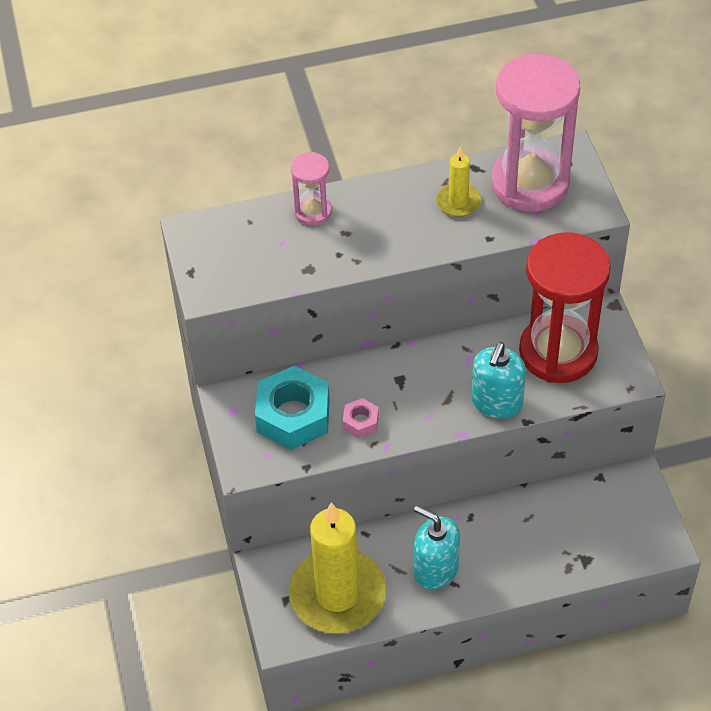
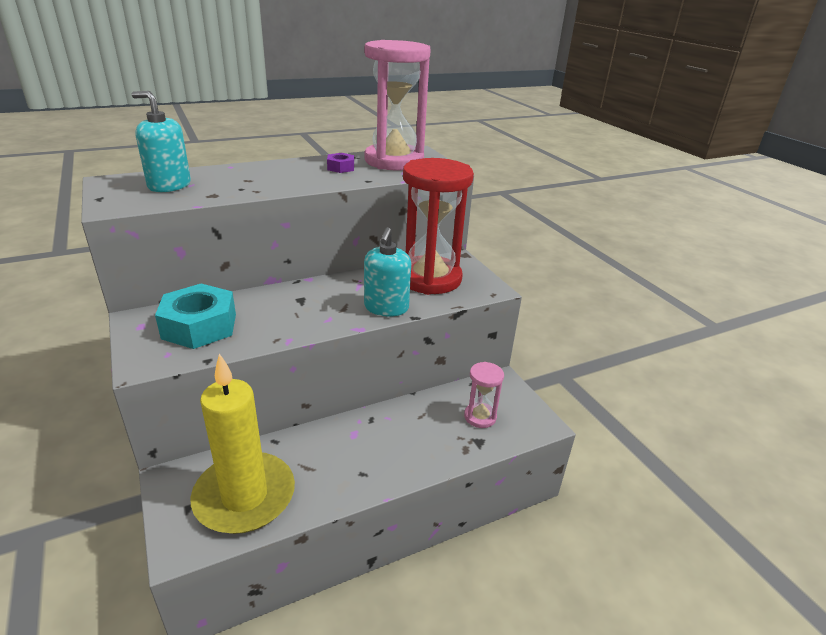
camera: 15 degrees left, 20 degrees down
pink hourglass [291,152,332,226] -> pink hourglass moved to [464,362,504,428]
pink nut [343,398,379,438] -> none
turquoise soap dispenser [414,506,460,590] -> turquoise soap dispenser moved to [131,91,191,192]
yellow candle [436,146,481,217] -> purple nut [327,153,354,173]

